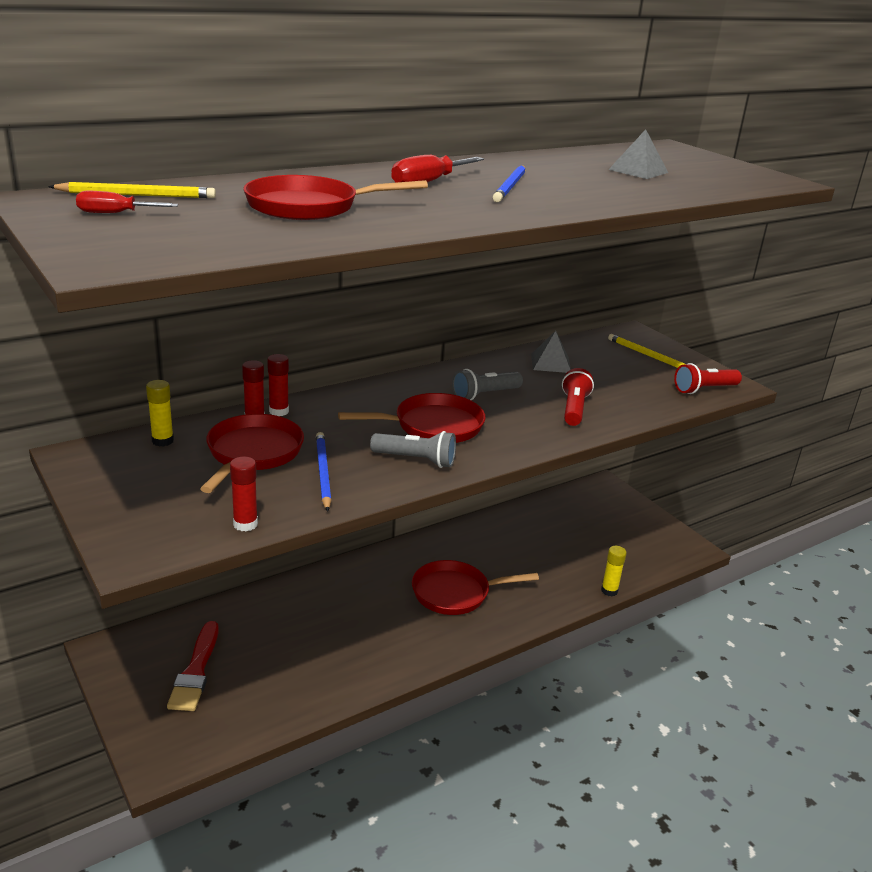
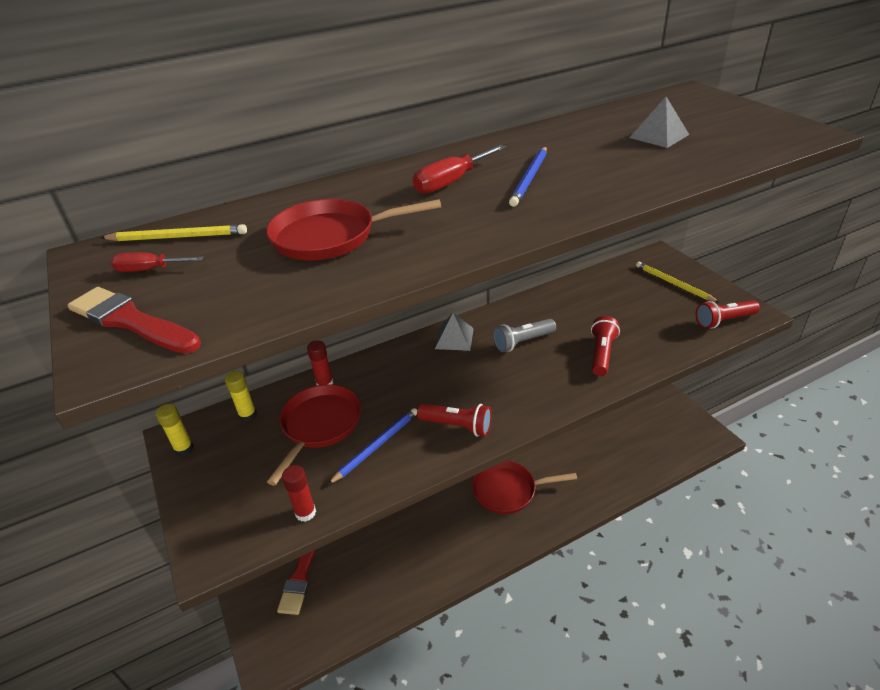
camera: 10 degrees right, 10 degrees up
red glue stick [267,354,289,416] -> none
blue pencil [316,432,331,512] -> blue pencil turned 45 degrees clockwise [328,408,417,485]
red pan [338,393,486,443] -> none
grey flashlight [370,431,456,468] -> red flashlight [417,404,492,436]
grey pyramid [531,331,571,373] -> grey pyramid moved to [435,313,474,351]
yellow glue stick [601,546,627,596] -> yellow glue stick moved to [156,404,194,456]
none -> red brush [68,287,201,354]

